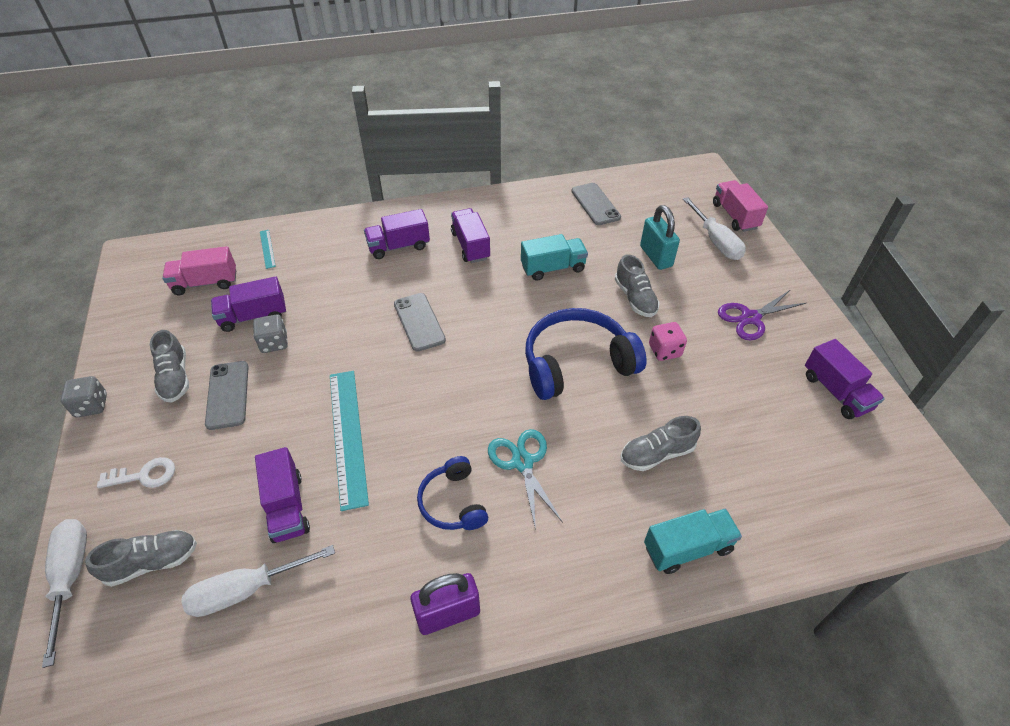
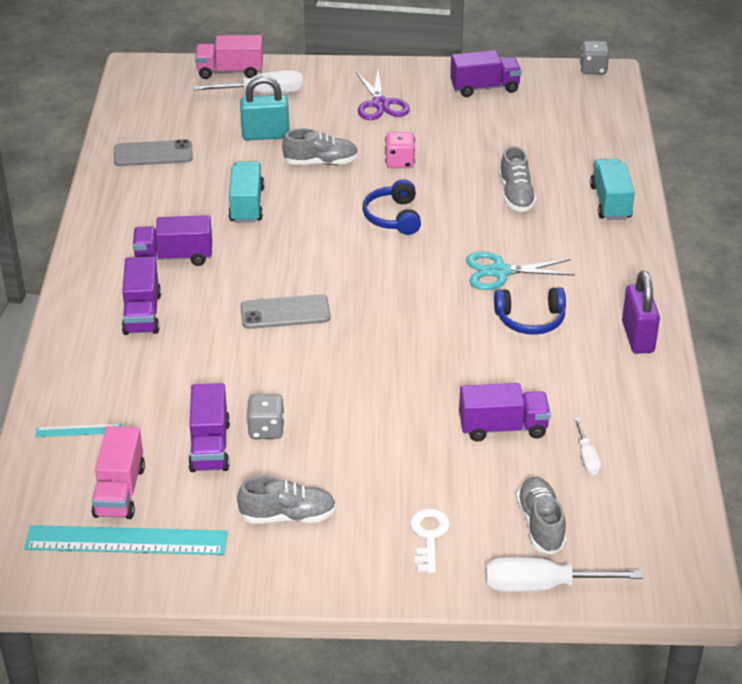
camera: 75 degrees left, 10 degrees down
grey dice [61,376,107,417] -> grey dice moved to [580,41,609,75]
white screwdriver [181,545,335,617] -> white screwdriver [574,418,601,475], size x0.54
grey phone [205,361,249,430] -> none
turquoise ruler [330,371,369,511] -> turquoise ruler moved to [24,525,228,555]
blue headphones [525,308,647,400] -> blue headphones [362,179,421,235], size x0.56

